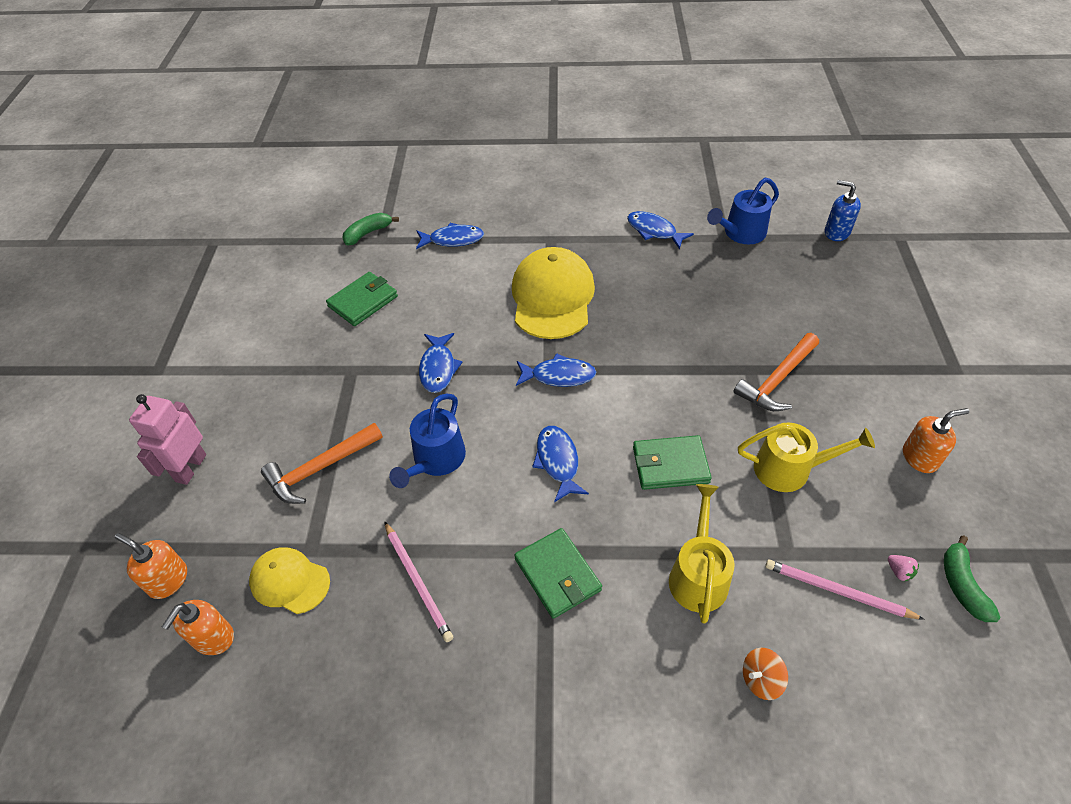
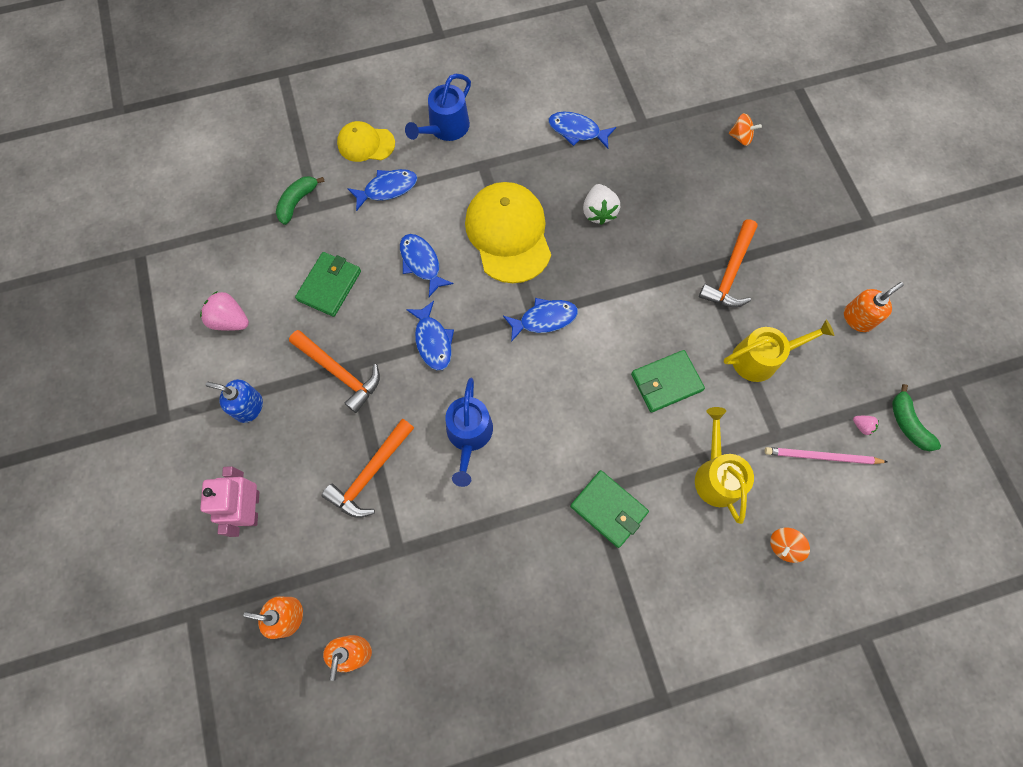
camera: 20 degrees left, 20 degrees up
yellow cap [249,547,330,614] -> yellow cap moved to [337,121,395,162]
pink pencil [384,521,453,642] -> none
blue fish [532,426,589,502] -> blue fish moved to [400,234,454,297]
blue watering can [707,178,779,244] -> blue watering can moved to [405,74,471,141]
blue soap dispenser [824,180,861,241] -> blue soap dispenser moved to [206,379,263,423]
none -> pink strawberry [200,292,249,331]
none -> orange hammer [289,330,380,413]
none -> white strawberry [583,184,620,225]
none -> orange spinning top [729,113,762,146]

